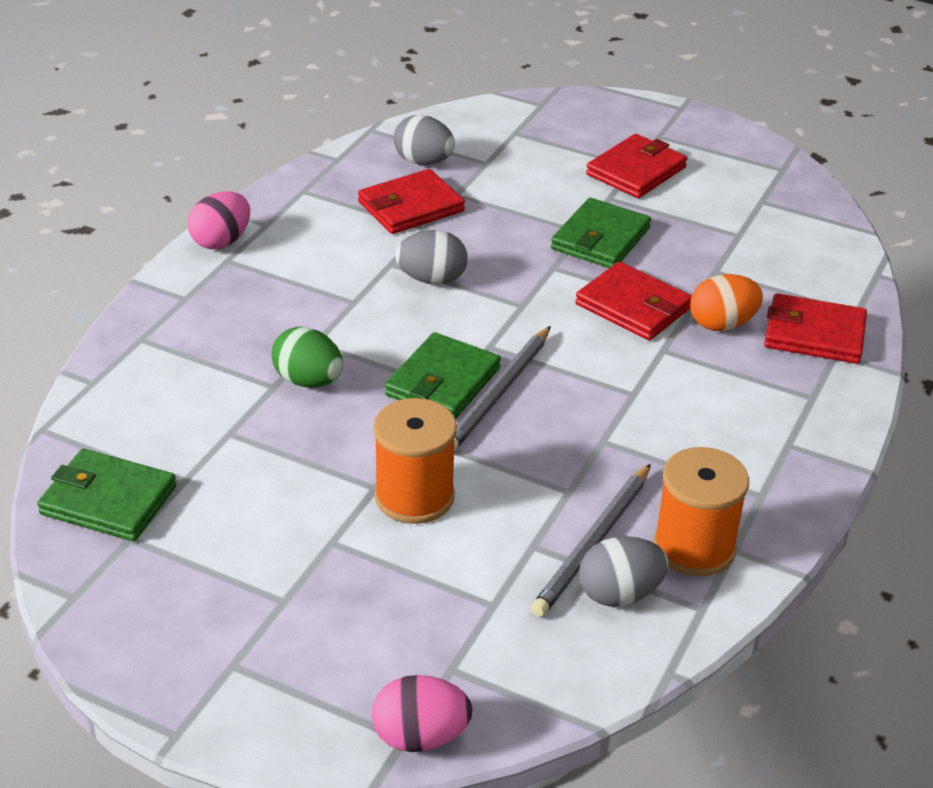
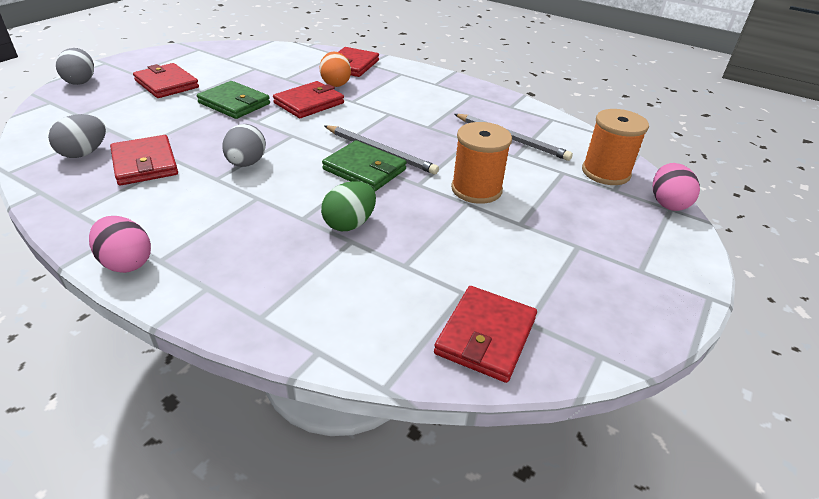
camera: 85 degrees left, 0 degrees up
green wallet [37,449,176,541] -> red wallet [434,286,537,383]
grey egg [579,536,669,607] -> grey egg moved to [56,48,94,85]
orange spool [654,447,749,576] -> orange spool moved to [582,109,649,185]

